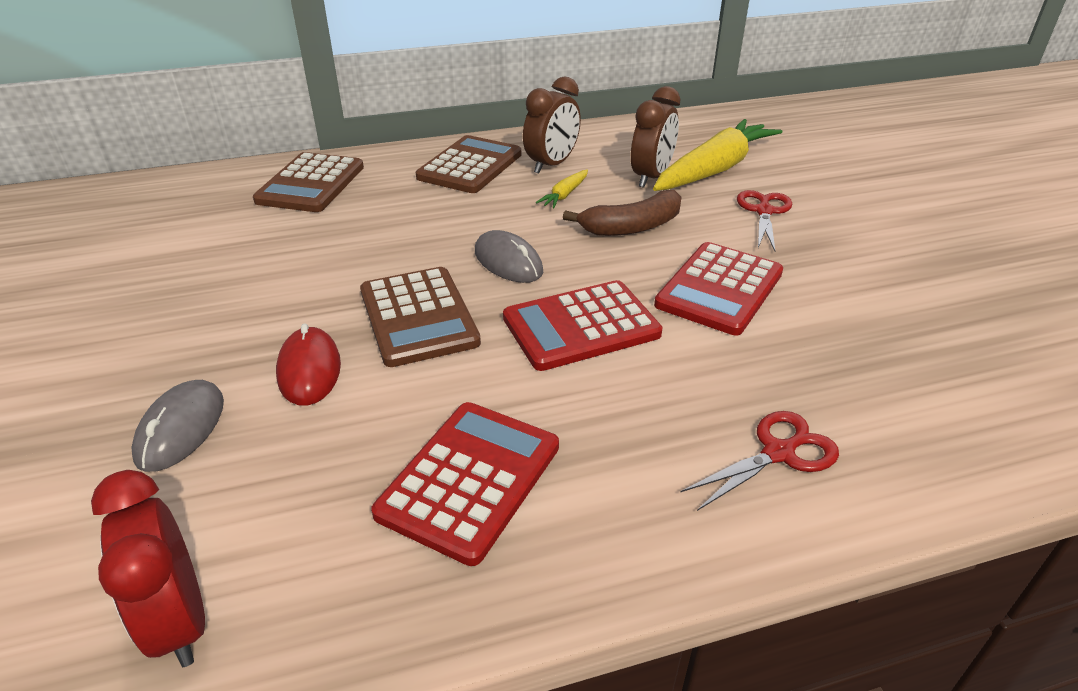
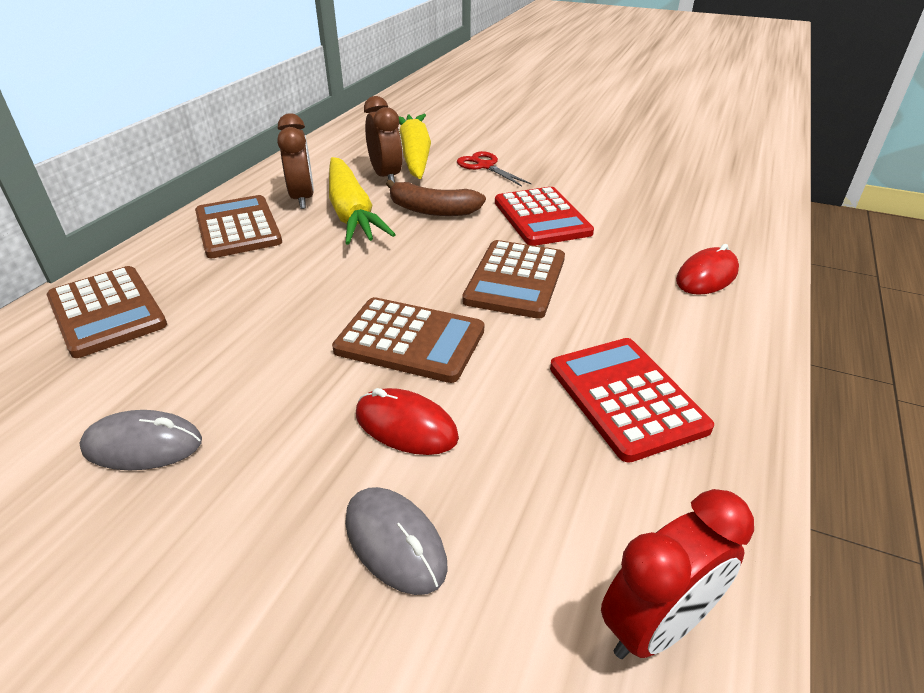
camera: 50 degrees left, 0 degrees up
red clock [91,470,205,667] -> red clock turned 45 degrees counterclockwise [601,489,754,659]
grey mouse [475,230,543,283] -> grey mouse moved to [79,410,202,470]
red calculator [503,280,663,371] -> brown calculator [462,240,565,319]
yellow carrot [536,170,588,208] -> yellow carrot [329,157,396,245], size x2.35
brown banana [563,190,682,236] -> brown banana turned 90 degrees clockwise [386,180,486,216]
red scissors [680,411,839,511] -> red mouse [676,244,739,295]

